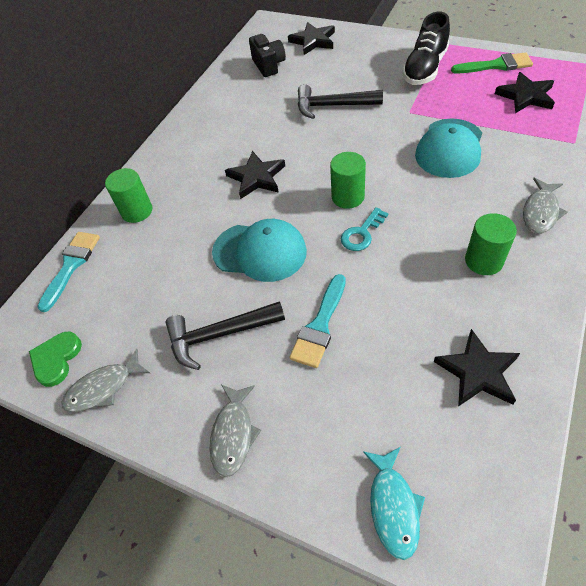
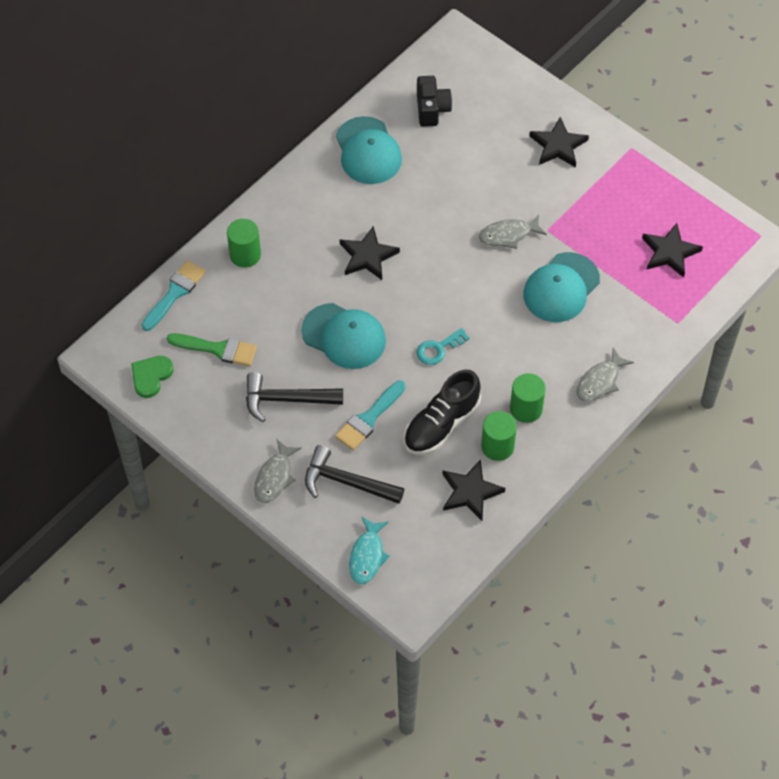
camera: 10 degrees right, 5 degrees up
grey fish [62,349,150,412] -> grey fish moved to [479,214,547,249]
black star [288,22,335,55] -> black star moved to [530,117,589,168]
black hammer [298,84,383,119] -> black hammer moved to [305,445,404,504]
green cylinder [330,152,366,209] -> green cylinder moved to [481,411,517,461]
black shoe [402,12,450,85] -> black shoe moved to [404,370,481,455]
green brush [451,52,533,73] -> green brush moved to [167,333,257,366]
none -> turquoise cap [336,116,402,184]

